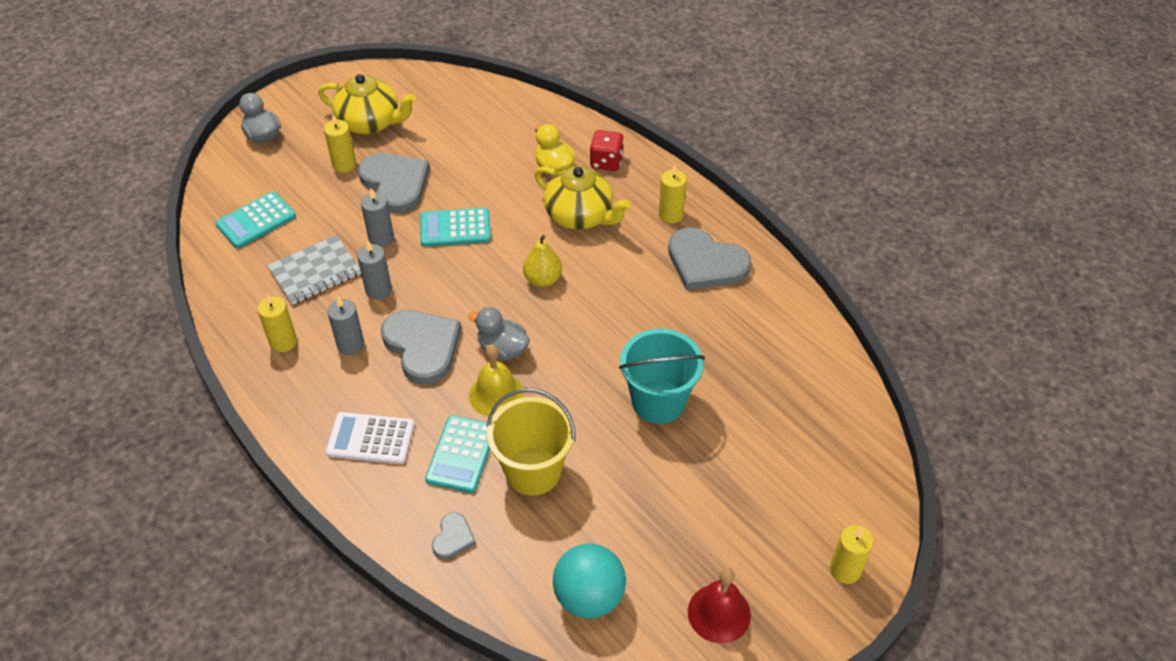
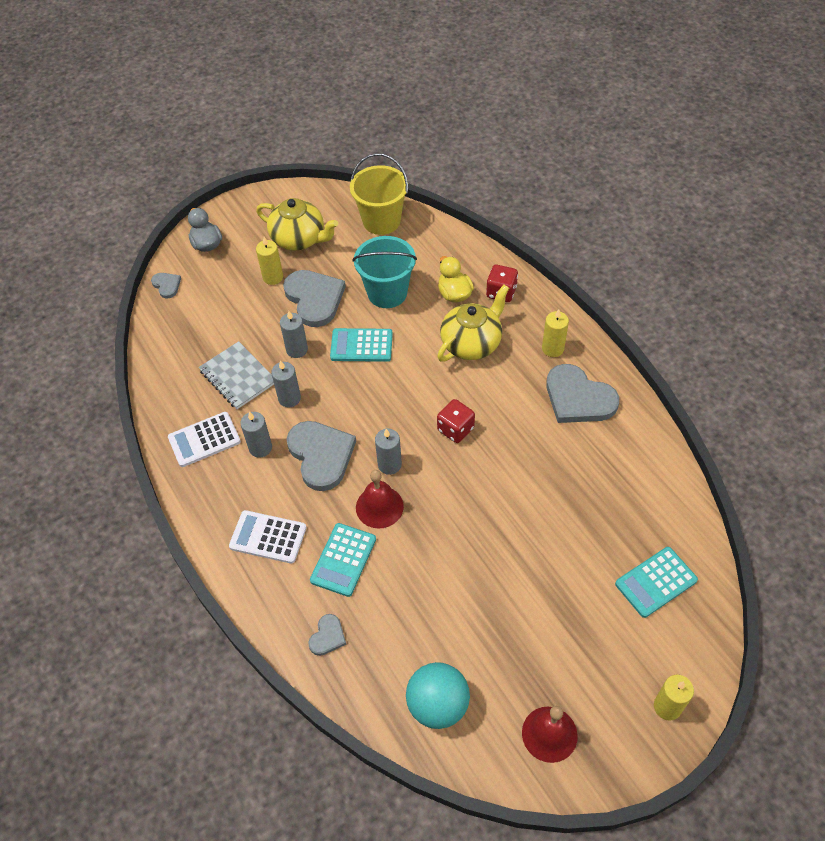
camera: 10 degrees right, 5 degrees up
turquoise calculator [215,191,296,248] -> turquoise calculator moved to [615,547,698,618]
yellow candle [257,293,297,352] -> white calculator [168,412,241,467]
grey notebook [267,235,361,305] -> grey notebook turned 75 degrees clockwise [199,341,274,409]
grey duck [468,307,530,360] -> grey candle [375,429,402,475]
yellow bell [469,344,524,417] -> red bell [356,470,404,528]
yellow bucket [487,388,575,496] -> yellow bucket moved to [350,153,408,235]
yellow pear [523,235,562,287] -> none
yellow teapot [535,166,631,230] -> yellow teapot turned 90 degrees counterclockwise [437,285,509,362]
turquoise bucket [619,329,705,424] -> turquoise bucket moved to [353,236,417,308]
none -> grey heart [151,273,181,298]
none -> red dice [437,399,475,443]

